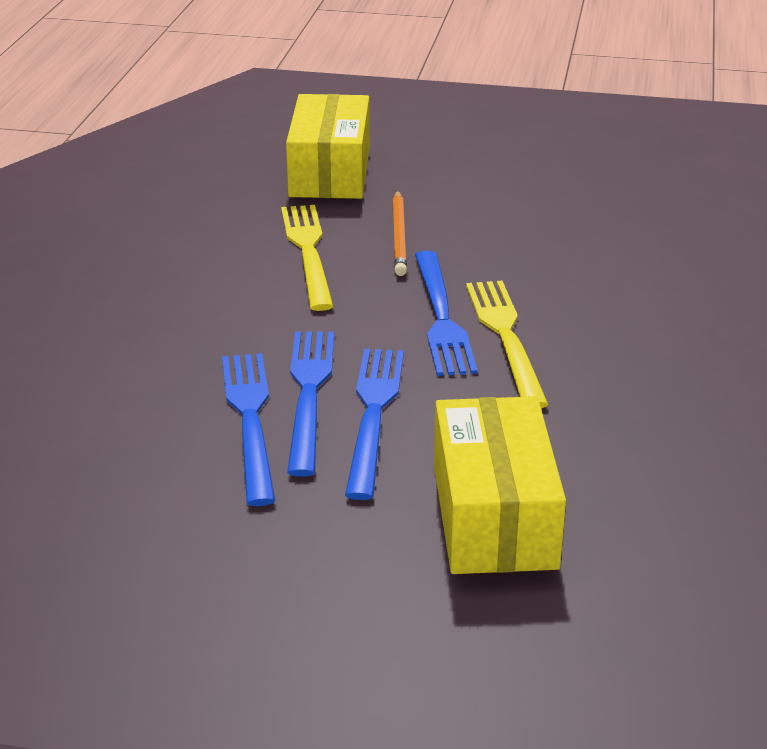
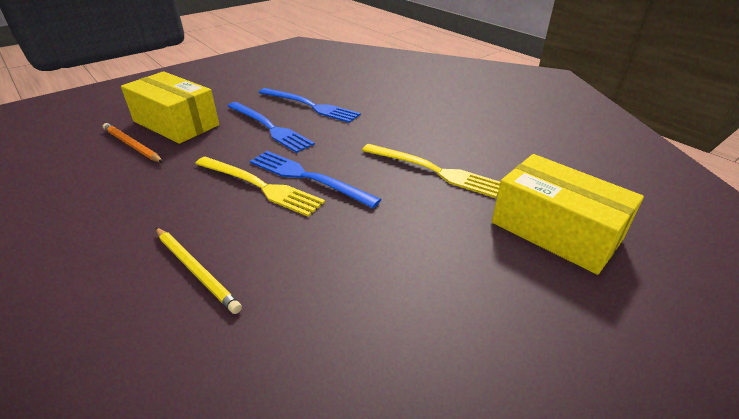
camera: 130 degrees right, 5 degrees up
blue fork [287,331,334,477] -> none
orange pencil [393,191,407,276] -> orange pencil moved to [103,123,163,162]
none -> yellow pencil [155,227,242,314]

